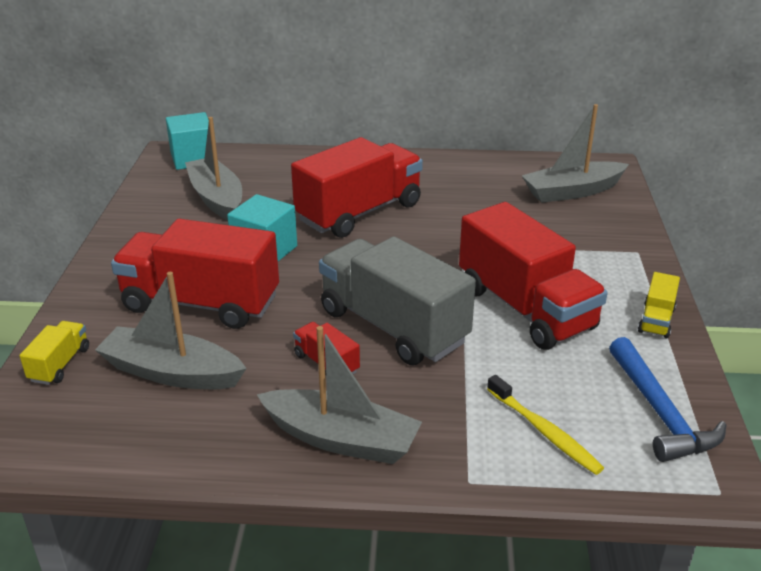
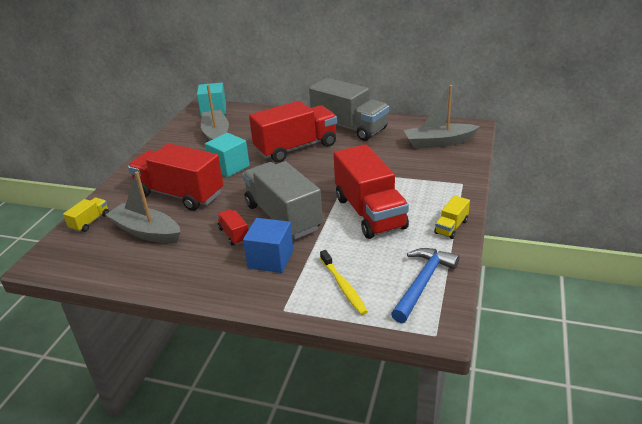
camera: 15 degrees right, 0 degrees up
grey boat [257,326,422,464] -> none
blue hammer [609,337,726,462] -> blue hammer turned 150 degrees counterclockwise [391,248,459,323]
none -> blue cube [243,218,294,273]
none -> grey truck [309,78,389,141]

